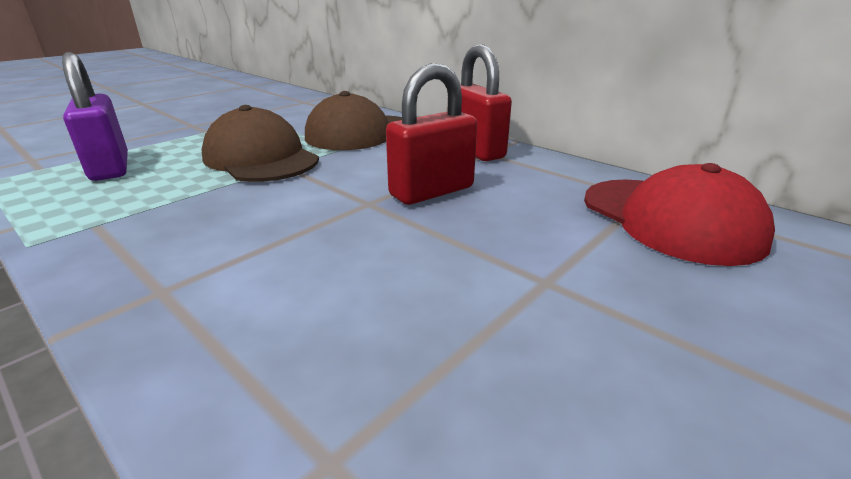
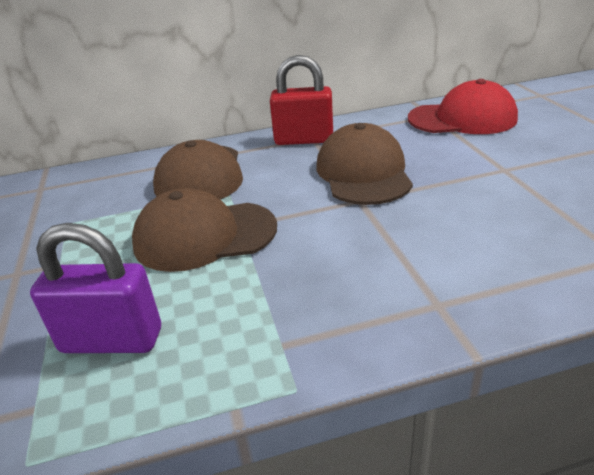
camera: 55 degrees left, 5 degrees up
red padlock [386,63,477,205] -> brown cap [317,123,413,205]

